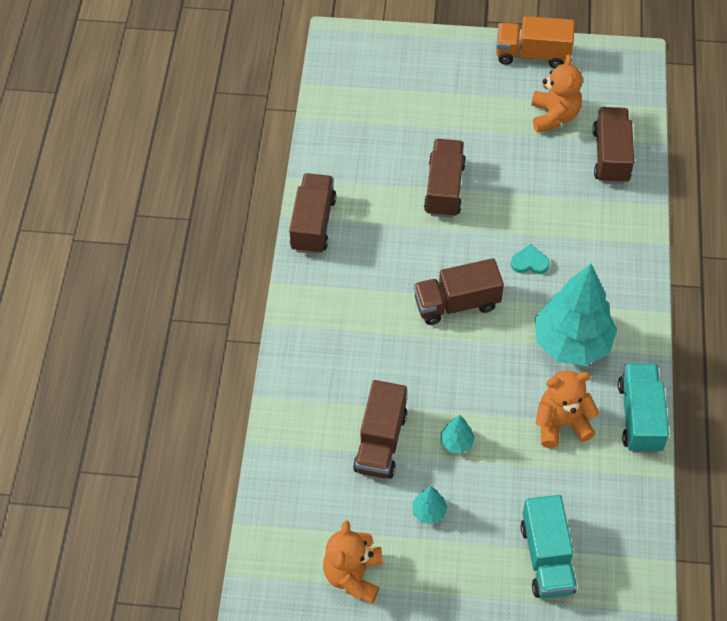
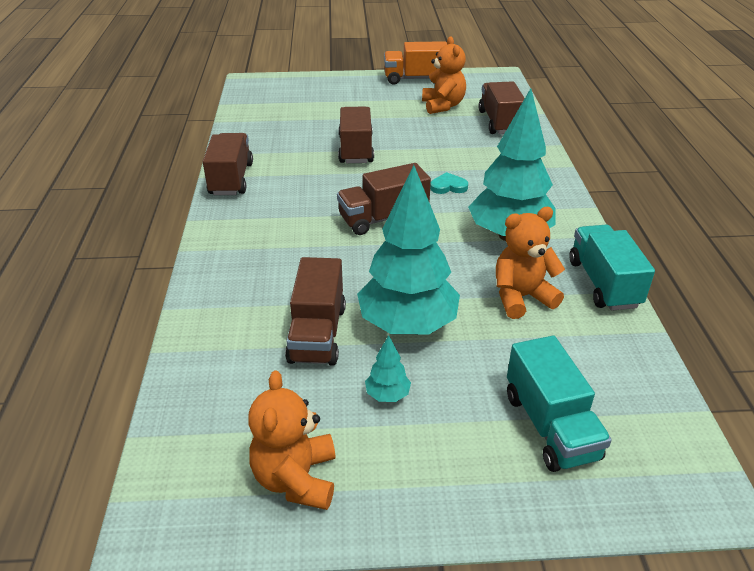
camera: 10 degrees left, 20 degrees down
turquoise tree [441,415,475,453] -> turquoise tree [357,165,460,334], size x2.45

